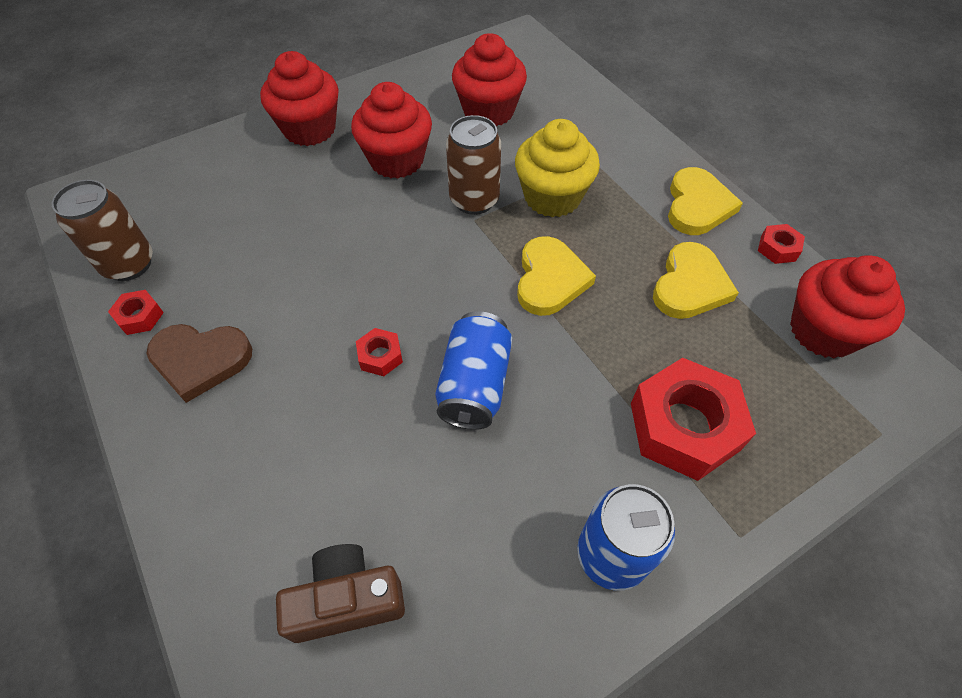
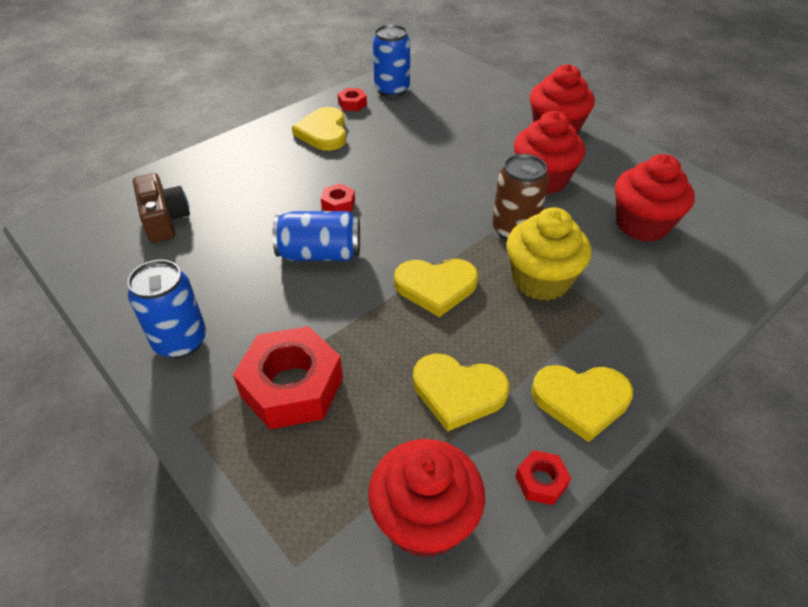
camera: 80 degrees right, 10 degrees down
brown can [52,180,153,281] -> blue can [373,24,410,97]
brown heart [146,324,252,403] -> yellow heart [292,107,346,151]

